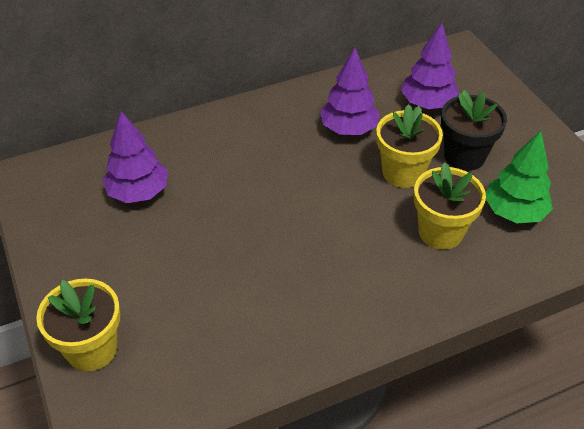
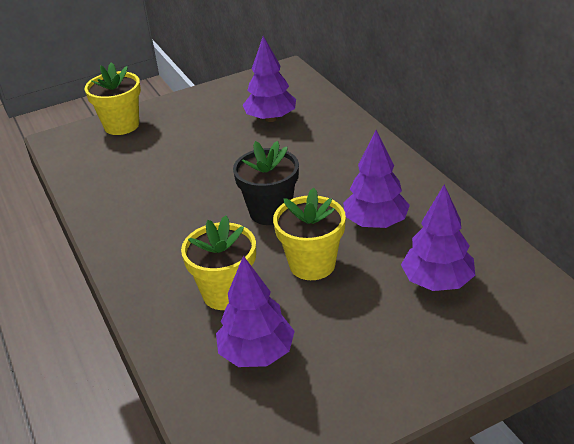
camera: 90 degrees right, 10 degrees down
black flower pot [441,90,507,171] -> black flower pot moved to [233,141,299,225]
green tree [486,131,553,223] -> purple tree [216,255,295,367]

